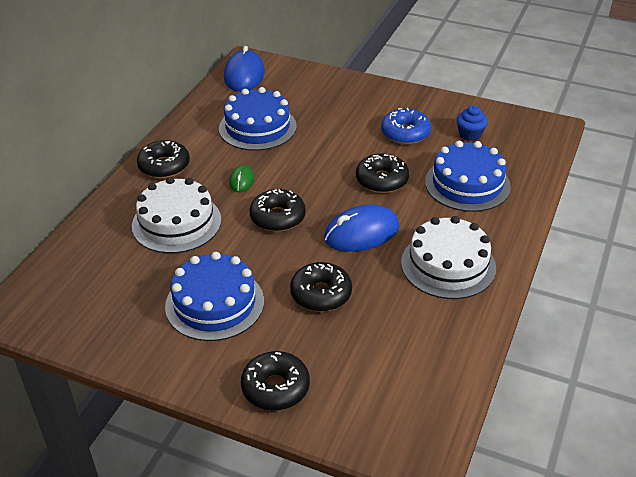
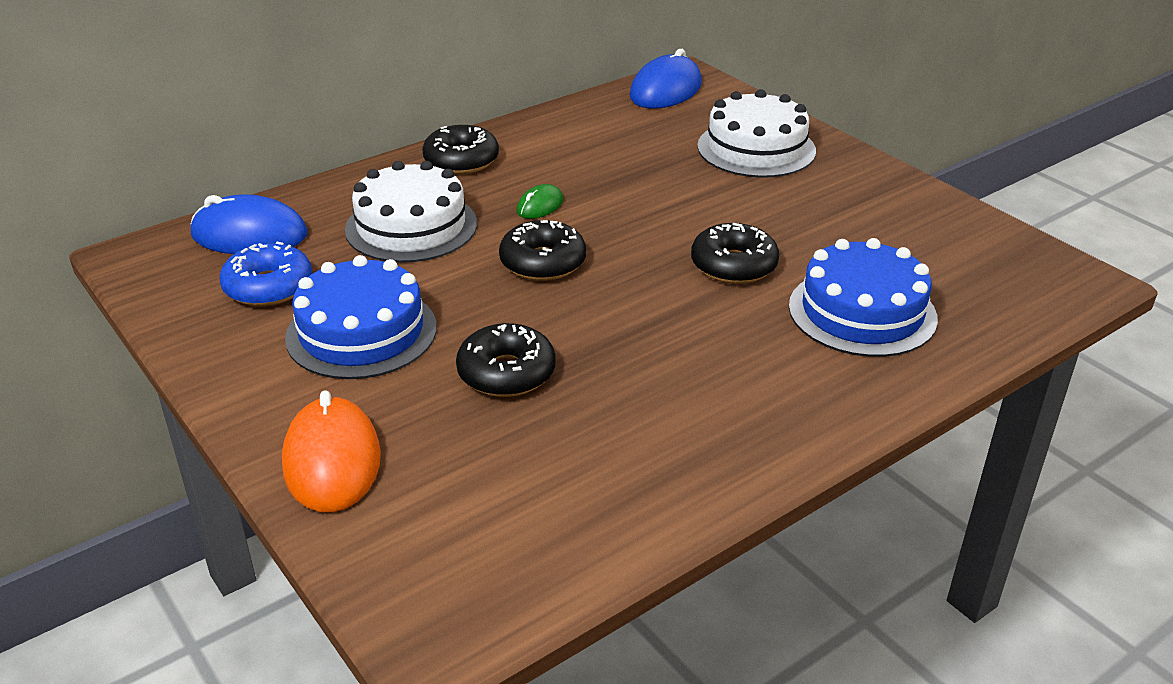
camera: 30 degrees right, 5 degrees down
blue cake [219,87,297,151] -> none
black donut [241,351,310,411] -> orange mouse [282,390,381,512]
blue mouse [324,205,399,252] -> blue mouse moved to [191,194,308,254]
blue donut [381,108,431,144] -> blue donut moved to [220,242,312,306]
white cake [401,216,496,299] -> white cake moved to [697,89,816,178]
blue cupcake [456,105,488,141] -> none

